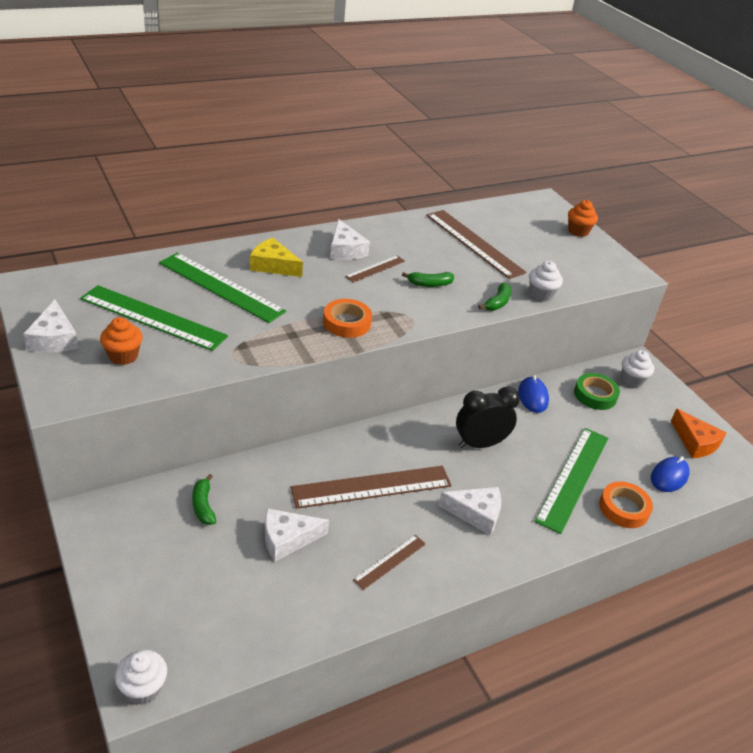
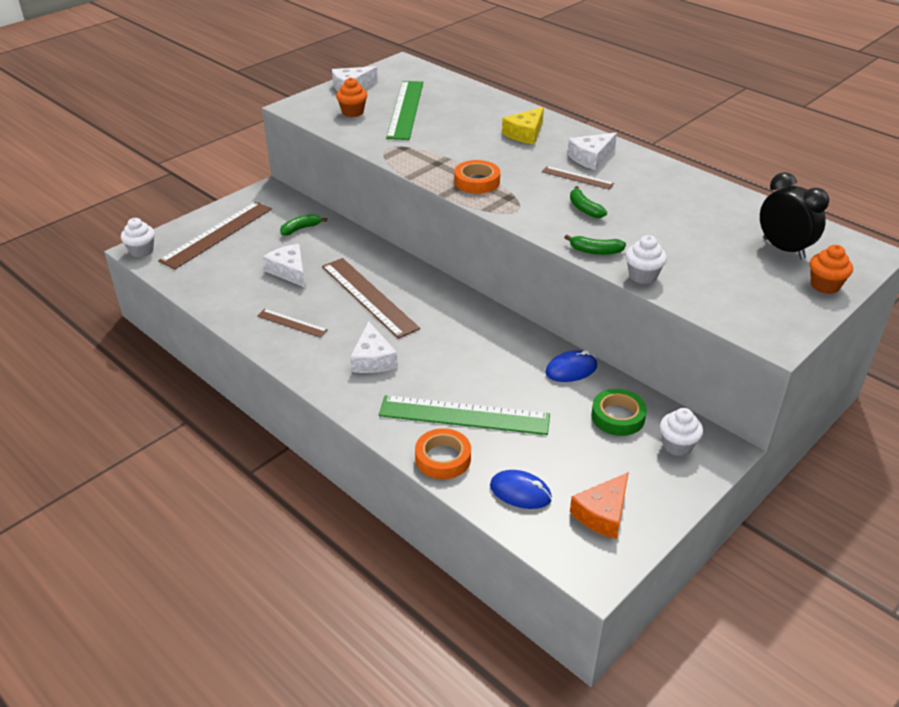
camera: 75 degrees right, 0 degrees up
green ruler [159,253,286,323] -> none
yellow cheese [250,238,303,277] -> yellow cheese turned 150 degrees counterclockwise [502,107,544,144]
brown ruler [426,210,526,279] -> brown ruler moved to [158,202,272,270]
black clock [456,386,520,448] -> black clock moved to [760,172,829,260]

